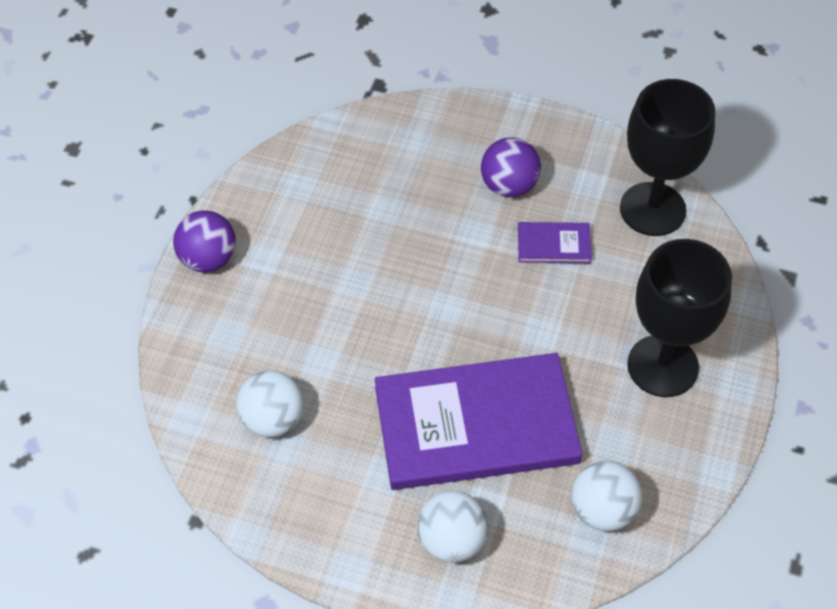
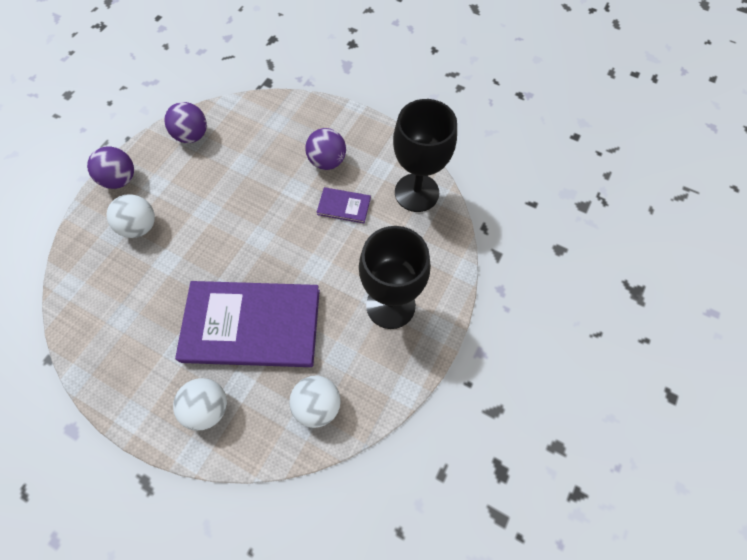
camera: 10 degrees right, 10 degrees up
white ball [236,371,304,437] -> white ball moved to [107,194,155,238]
none -> purple ball [164,102,207,143]

